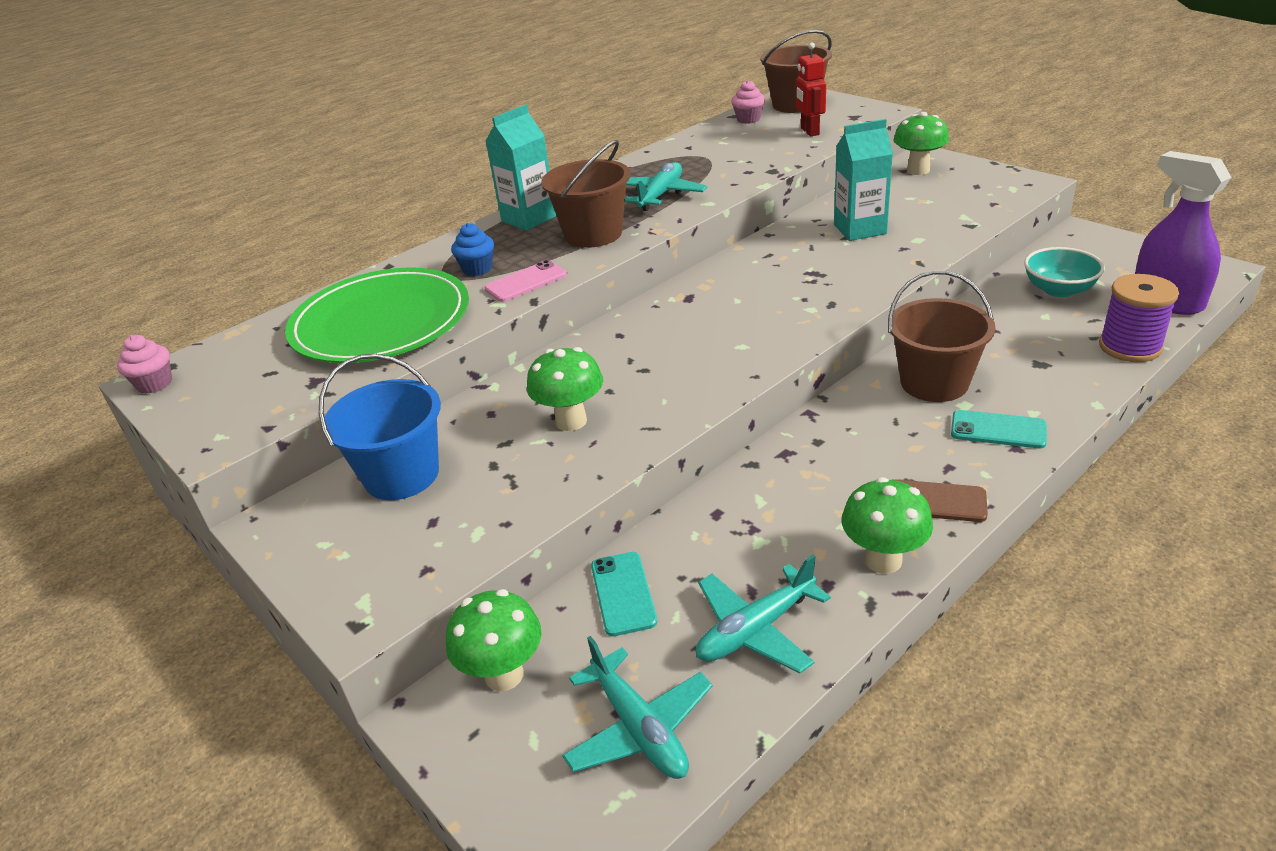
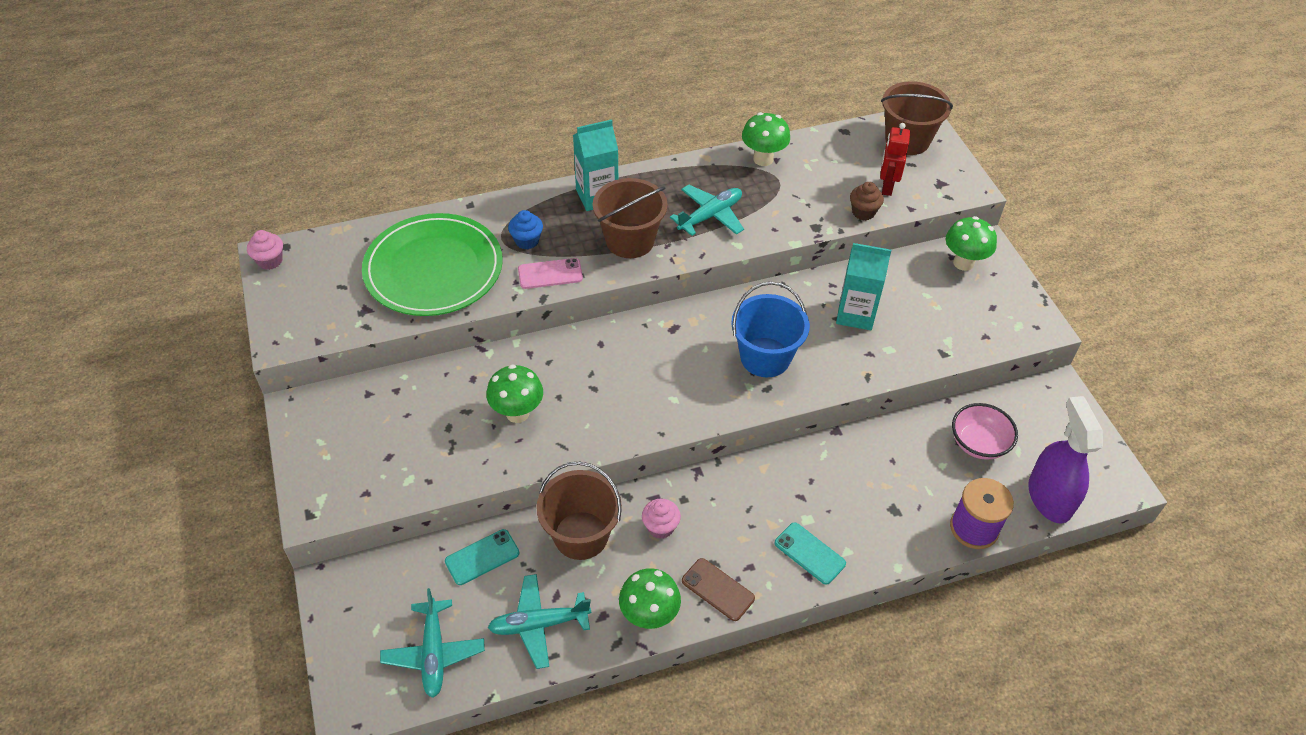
camera: 20 degrees right, 15 degrees up
blue bucket [319,354,441,500] -> blue bucket moved to [731,282,810,377]
green mushroom [446,589,541,692] -> green mushroom moved to [742,112,790,166]
turquoise phone [591,552,657,636] -> turquoise phone turned 45 degrees clockwise [445,529,519,585]
pink cupcake [731,80,765,124] -> pink cupcake moved to [642,499,681,539]
brown bucket [888,270,995,402] -> brown bucket moved to [536,461,622,560]
turquoise bowl [1024,247,1105,297] -> pink bowl [952,403,1018,460]
none -> brown cupcake [850,182,884,220]

